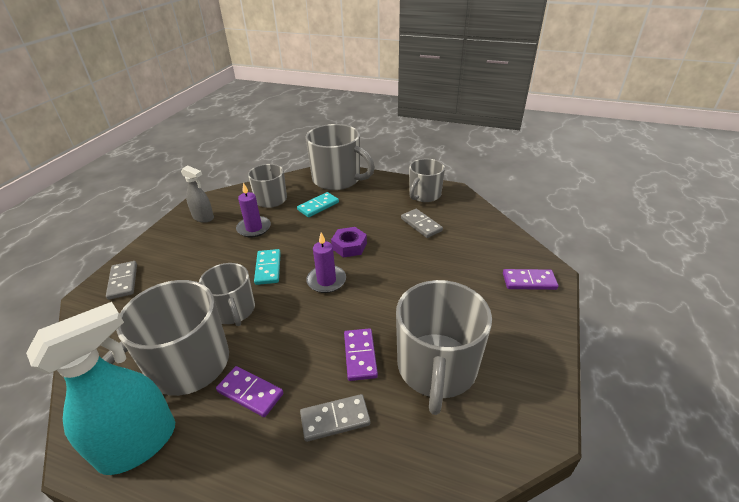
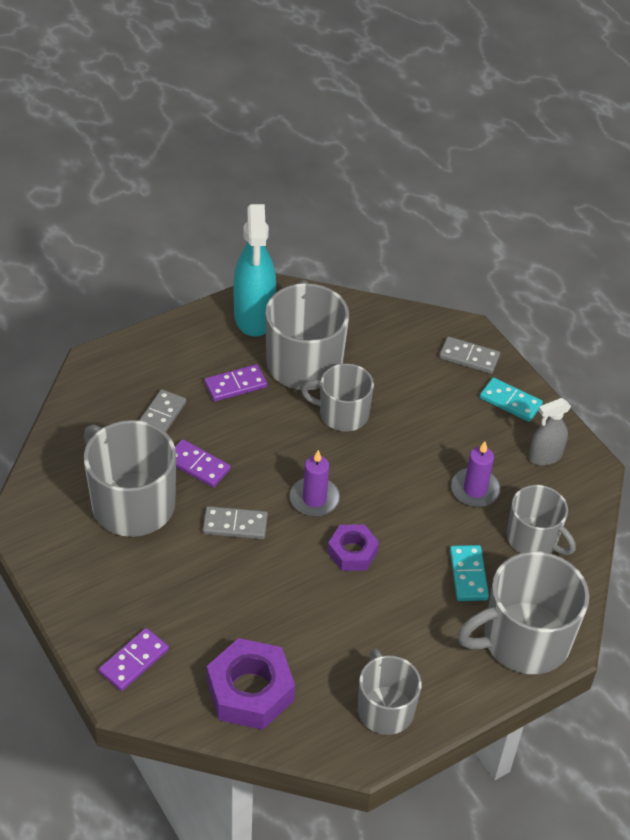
camera: 125 degrees right, 10 degrees up
turquoise domino [254,249,281,285] -> turquoise domino moved to [480,377,543,422]
grey domino [401,209,443,238] -> grey domino moved to [203,506,268,539]
none -> purple nut [207,638,295,730]

